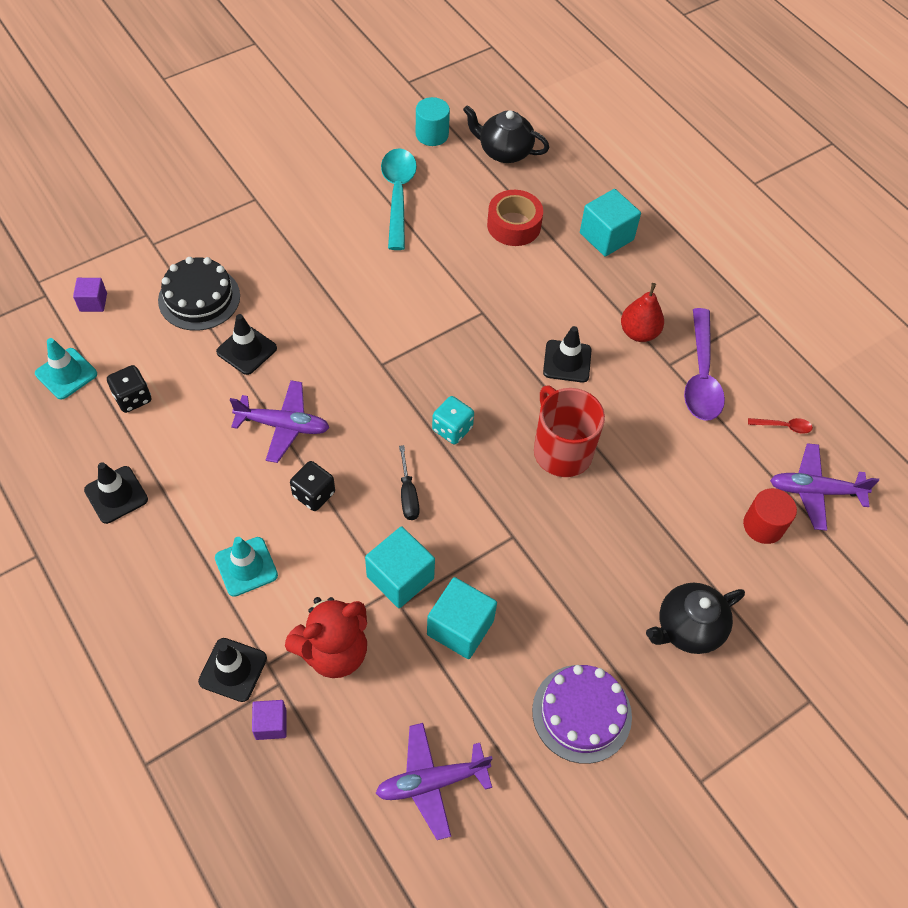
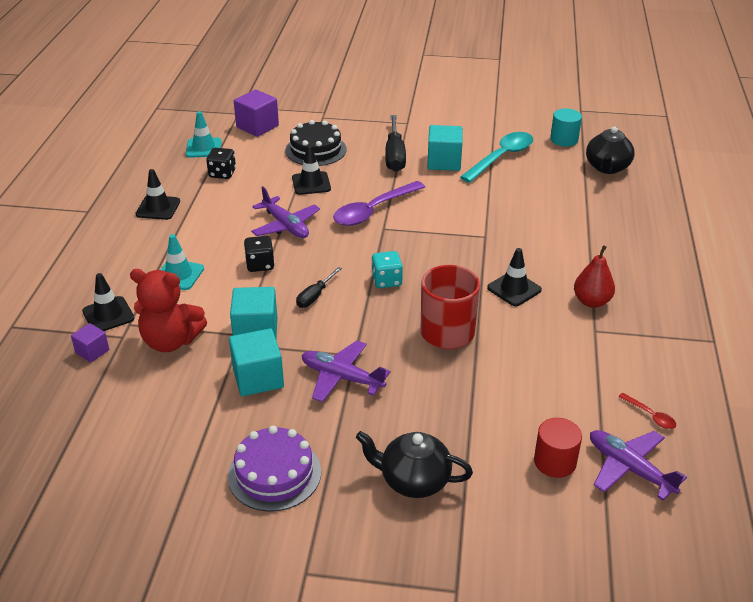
camera: 45 degrees right, 20 degrees down
purple cube [73,278,107,312] -> purple cube [234,89,279,137], size x1.75
purple plane [375,723,493,840] -> purple plane moved to [302,341,390,402]
black teapot [463,105,549,163] -> black teapot turned 135 degrees counterclockwise [586,126,635,174]
red tape [487,190,543,246] -> none
turquoise cube [580,189,641,257] -> turquoise cube moved to [427,125,463,171]
purple spoon [684,308,725,421] -> purple spoon moved to [333,181,425,226]
none -> black screwdriver [385,115,406,172]

